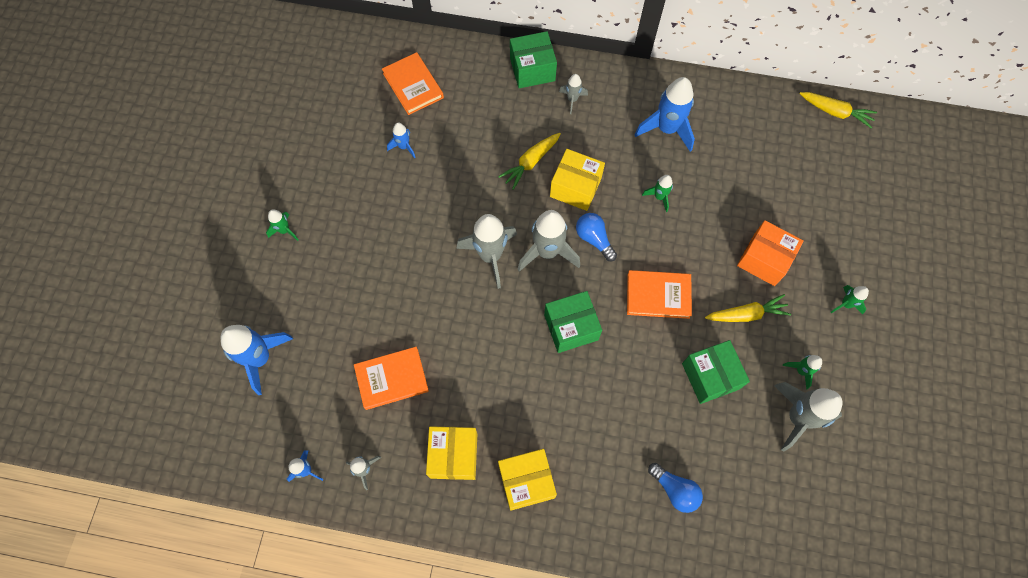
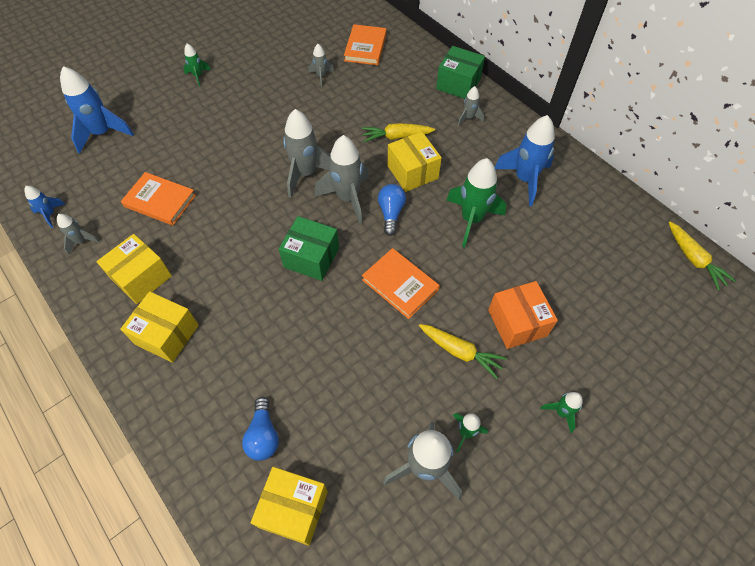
camera: 40 degrees right, 10 degrees down
blue rocket [387,123,416,158] -> grey rocket [308,44,334,87]
green rocket [642,175,673,212] -> green rocket [447,158,507,247], size x1.97
green box [682,340,750,404] -> none
none -> yellow box [251,467,328,546]

